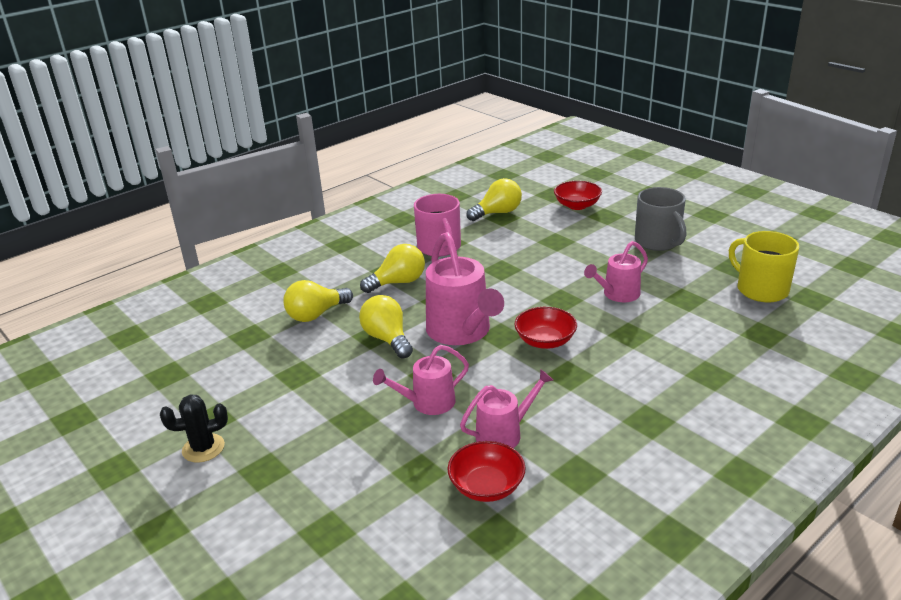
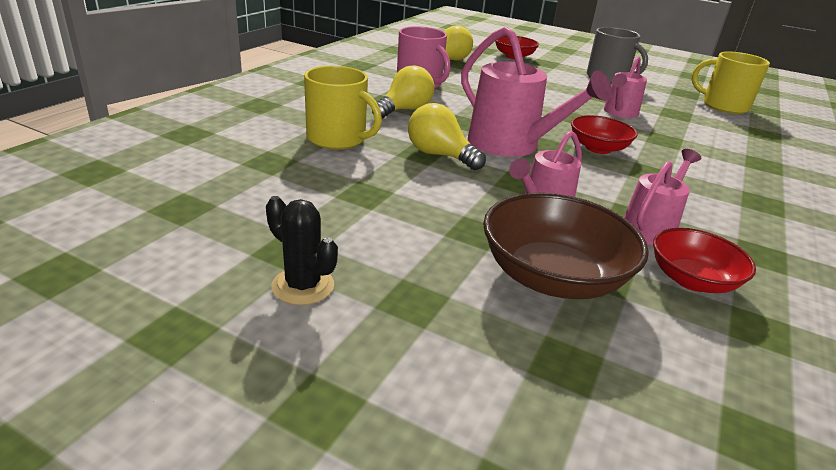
camera: 25 degrees left, 0 degrees up
black cactus [160,394,228,463] -> black cactus turned 75 degrees clockwise [266,196,338,305]
yellow light bulb [283,280,353,322] -> yellow mug [304,66,382,149]
none -> brown bowl [483,193,649,299]

